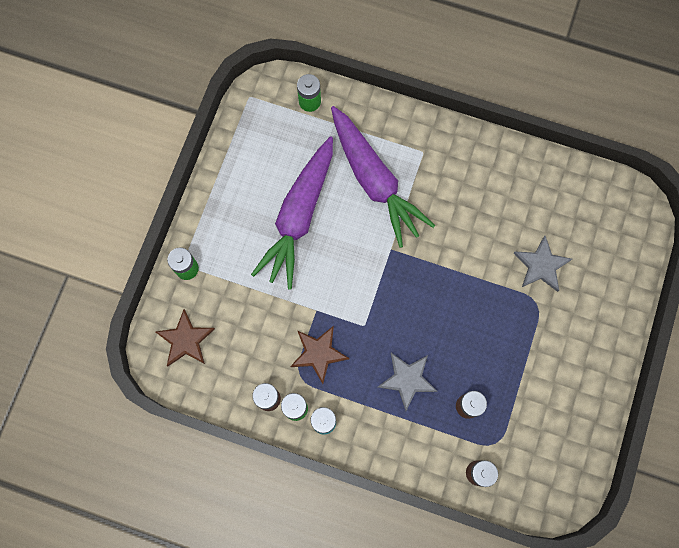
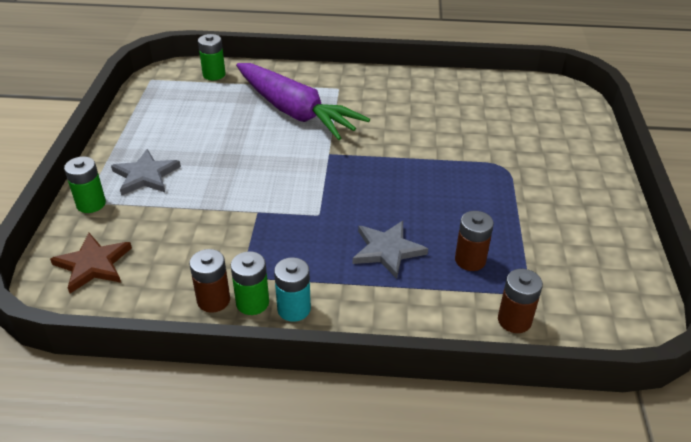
camera: 15 degrees left, 35 degrees down
purple carrot [251,136,333,290] -> none
brown star [290,326,350,384] -> none
grey star [514,236,572,292] -> grey star moved to [111,149,181,196]

